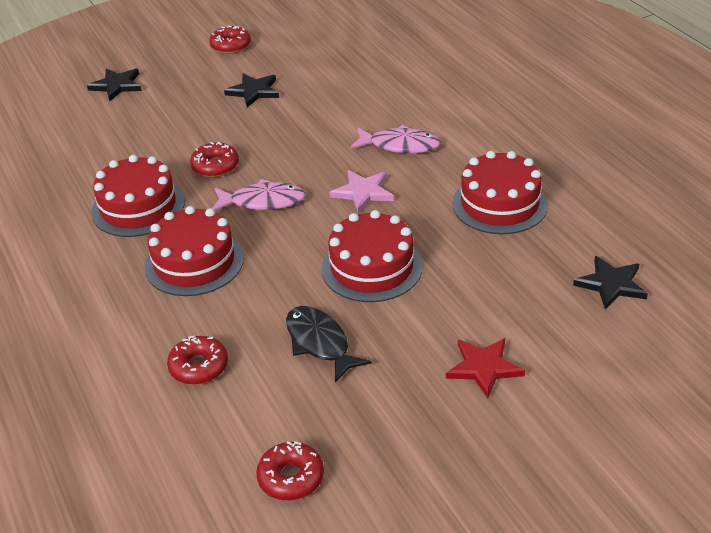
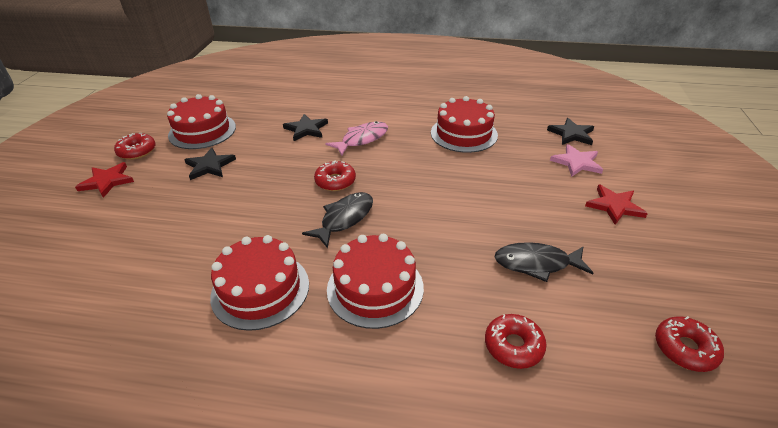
camera: 55 degrees left, 0 degrees up
black star [87,68,142,101] -> black star moved to [283,114,328,141]
red donut [190,142,239,177] -> red donut moved to [314,161,356,191]
pink fish [212,179,306,211] -> black fish [302,192,373,249]
red cake [322,210,423,302] -> red cake moved to [167,94,236,149]
pink star [330,170,394,213] -> pink star moved to [550,144,603,177]
none -> red star [75,162,134,198]

